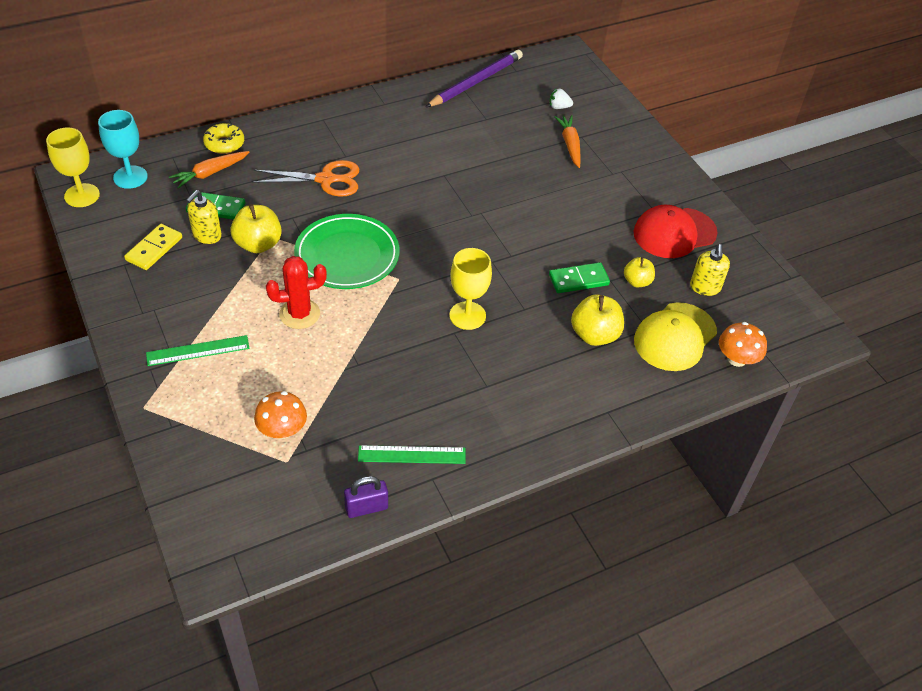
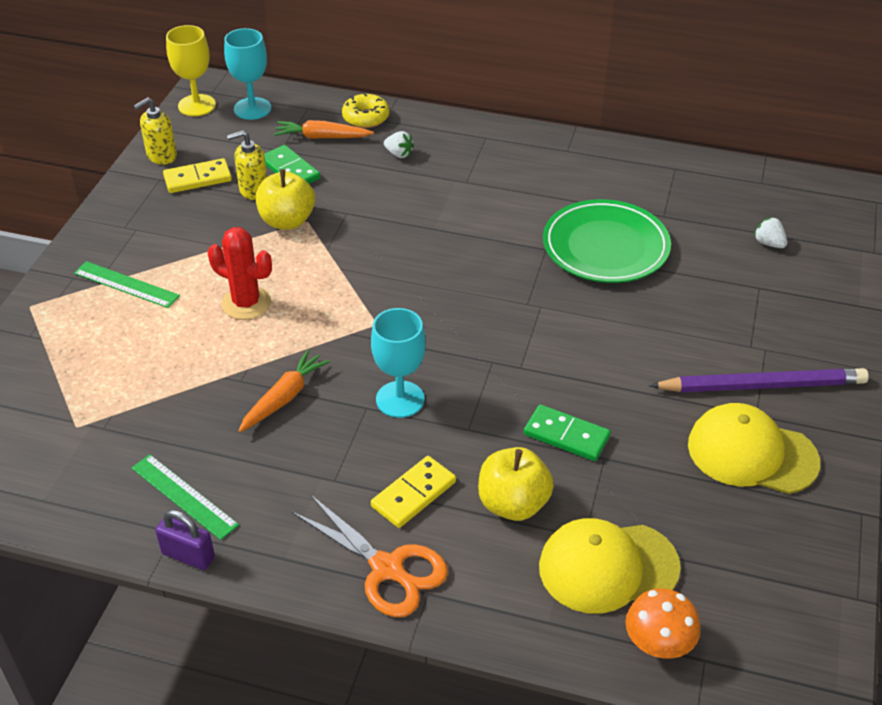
camera: 45 degrees right, 5 degrees down
orange scissors [252,160,359,197] -> orange scissors moved to [292,494,448,617]
orange mushroom [254,391,307,439] -> none
green plate [294,214,400,289] -> green plate moved to [543,199,671,283]
purple padlock [344,476,388,518] -> purple padlock moved to [155,510,215,570]
purple pencil [426,50,523,107] -> purple pencil moved to [649,368,869,392]
yellow goblet [449,248,492,330] -> turquoise goblet [371,308,426,418]
orange carrot [554,115,581,168] -> orange carrot moved to [238,349,330,432]
yellow apple [624,257,655,287] -> none
red cap [634,205,718,258] -> yellow cap [688,403,820,494]
yellow soap dispenser [690,244,730,296] -> yellow soap dispenser moved to [134,97,177,165]
none -> yellow domino [371,456,456,528]
none -> white strawberry [384,131,414,158]

